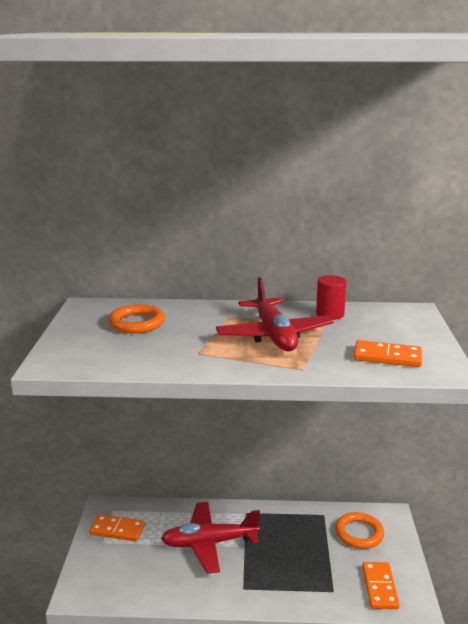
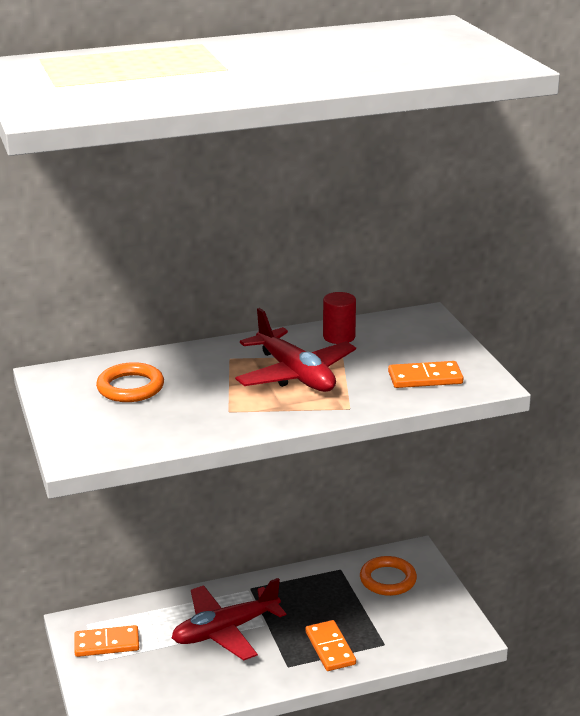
camera: 20 degrees left, 5 degrees up
orange domino [362,562,400,609] -> orange domino moved to [305,620,356,671]

